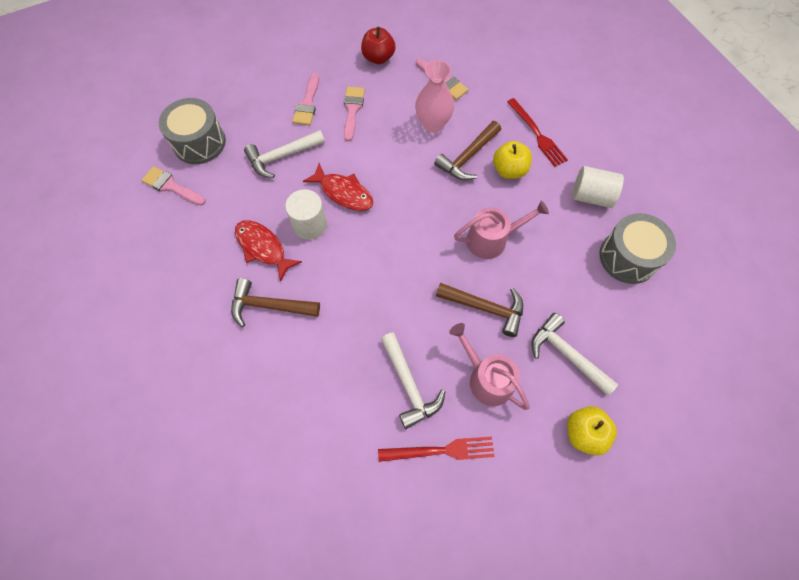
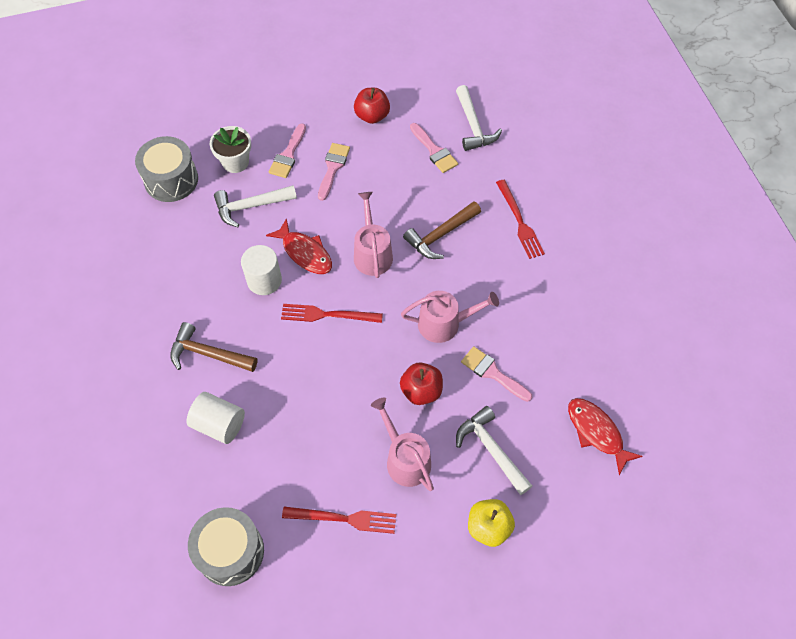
camera: 10 degrees right, 5 degrees down
pink brush [141,166,206,205] -> pink brush moved to [461,346,532,402]
red fish [235,220,302,282] -> red fish moved to [568,398,643,475]
white hammer [381,333,446,429] -> white hammer moved to [456,85,502,151]
pink vase [415,60,454,133] -> none
brown hammer [436,283,523,337] -> red apple [400,362,443,405]
yellow apple [493,141,532,179] -> none
white cylinder [573,166,624,208] -> white cylinder moved to [186,392,245,444]
grey drum [599,213,676,284] -> grey drum moved to [188,507,264,586]
none -> white flower pot [210,126,251,173]
none -> red fork [281,304,383,323]
none -> pink watering can [354,192,393,278]

